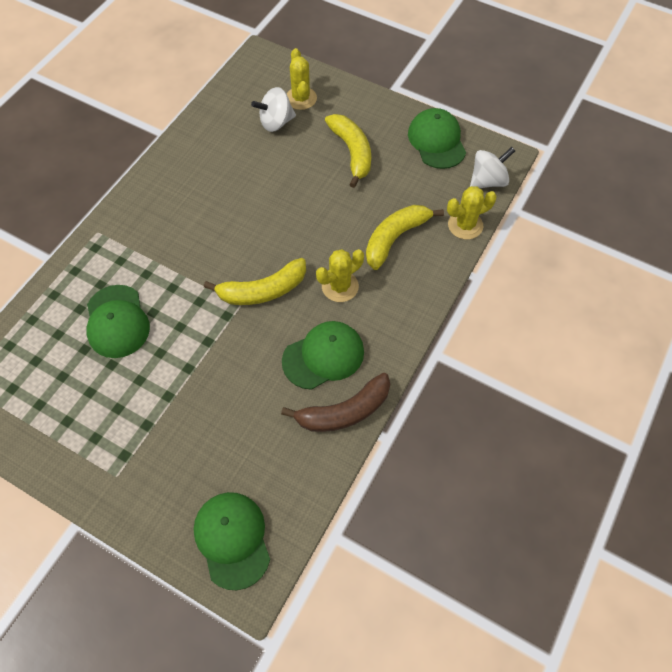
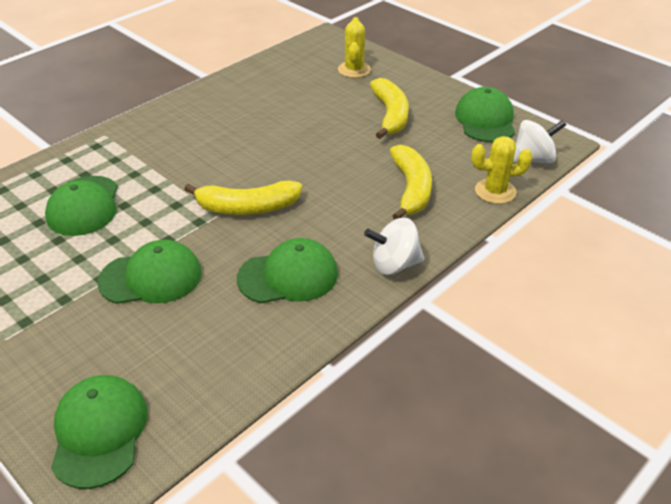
camera: 15 degrees right, 20 degrees down
white spinning top [251,87,296,132] -> white spinning top moved to [364,218,424,275]
brown banana [281,373,390,432] -> none
yellow cactus [316,249,364,302] -> none
yellow banana [366,205,444,270] -> yellow banana turned 120 degrees clockwise [390,145,432,220]
none -> green cap [97,240,202,304]

